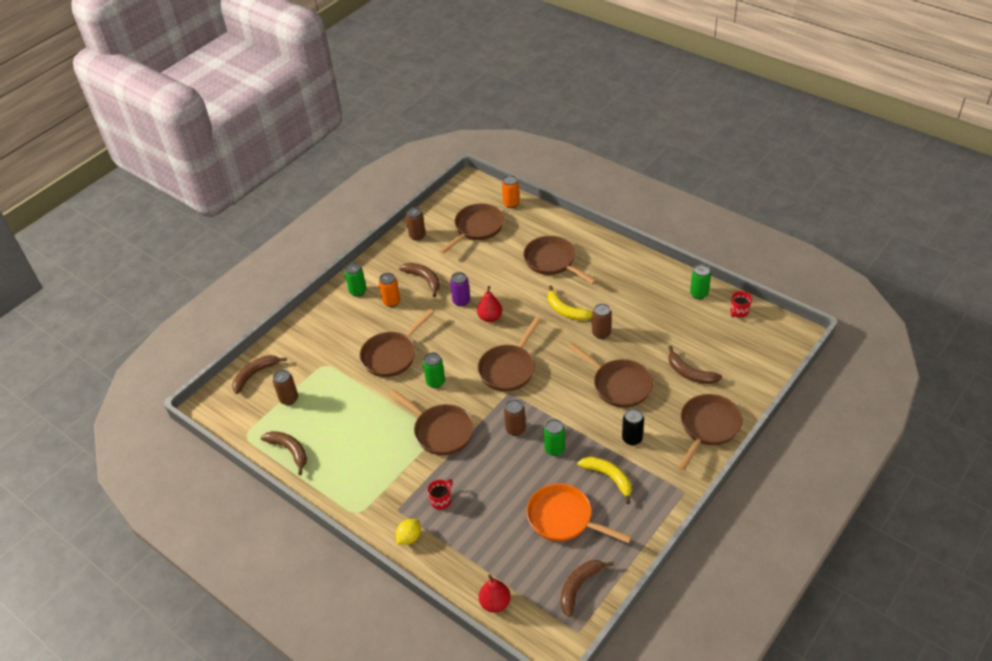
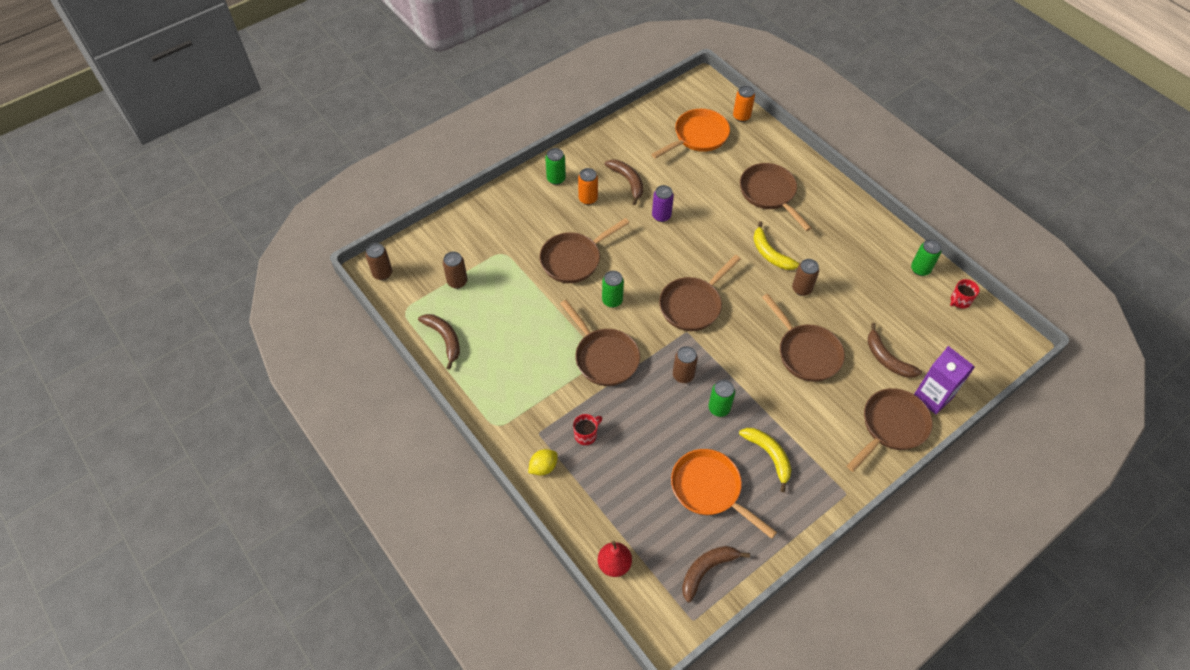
camera: 10 degrees right, 10 degrees up
brown banana [232,355,287,394] -> none
brown can [406,207,426,241] -> brown can moved to [366,243,392,280]
brown pan [439,203,504,254] -> orange pan [651,109,730,159]
red pear [477,286,502,322] -> none
black can [622,408,644,446] -> none
none -> purple carton [914,346,975,414]

